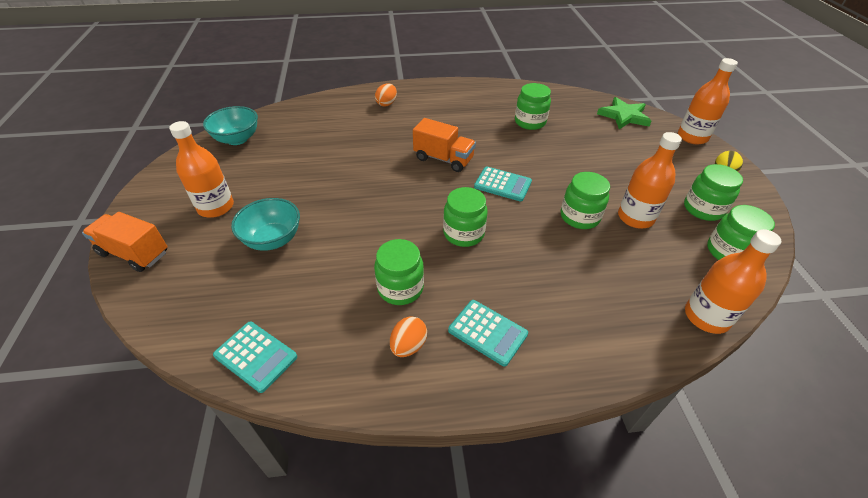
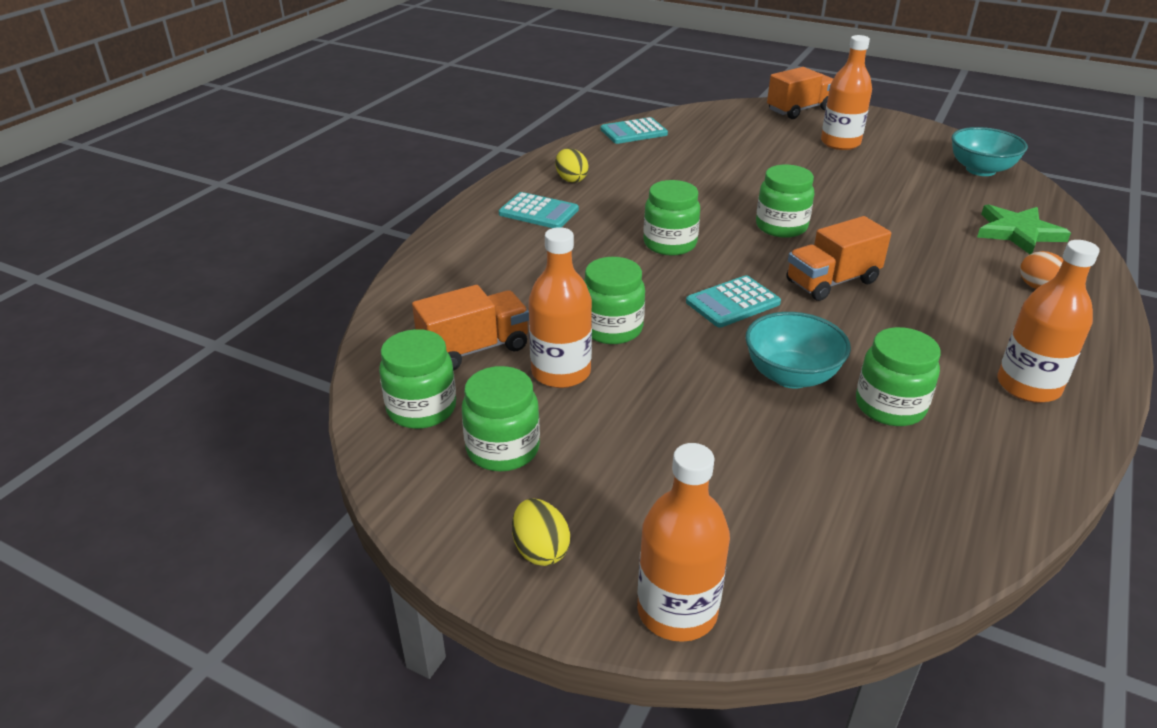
camera: 125 degrees right, 10 degrees down
turquoise bowl [231,198,300,251] -> turquoise bowl moved to [745,312,851,389]
green jar [374,239,424,305] -> green jar moved to [756,165,814,238]
orange egg [390,316,427,357] -> yellow egg [555,148,588,183]
turquoise calculator [448,300,528,366] -> turquoise calculator turned 135 degrees counterclockwise [499,192,579,228]
green star [597,97,652,129] -> green star moved to [977,204,1071,254]
orange bottle [685,229,781,334] -> orange bottle moved to [997,240,1100,403]
none -> orange truck [412,285,529,371]

